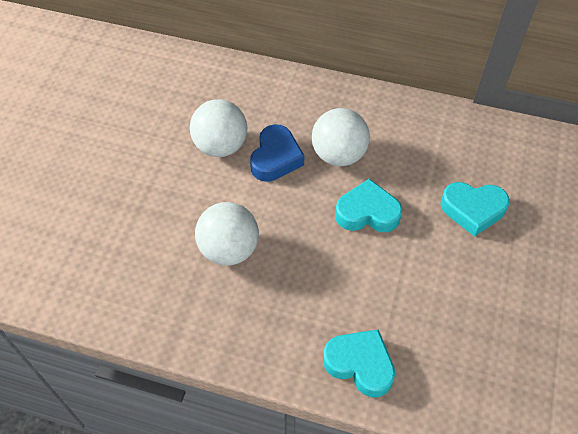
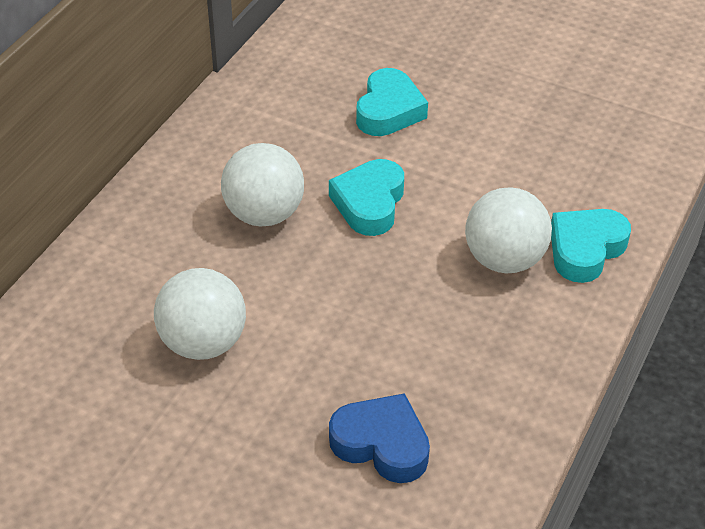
camera: 80 degrees left, 10 degrees down
white ball [195,202,259,266] -> white ball moved to [465,187,552,273]
blue heart [250,124,304,182] -> blue heart moved to [329,393,430,483]

